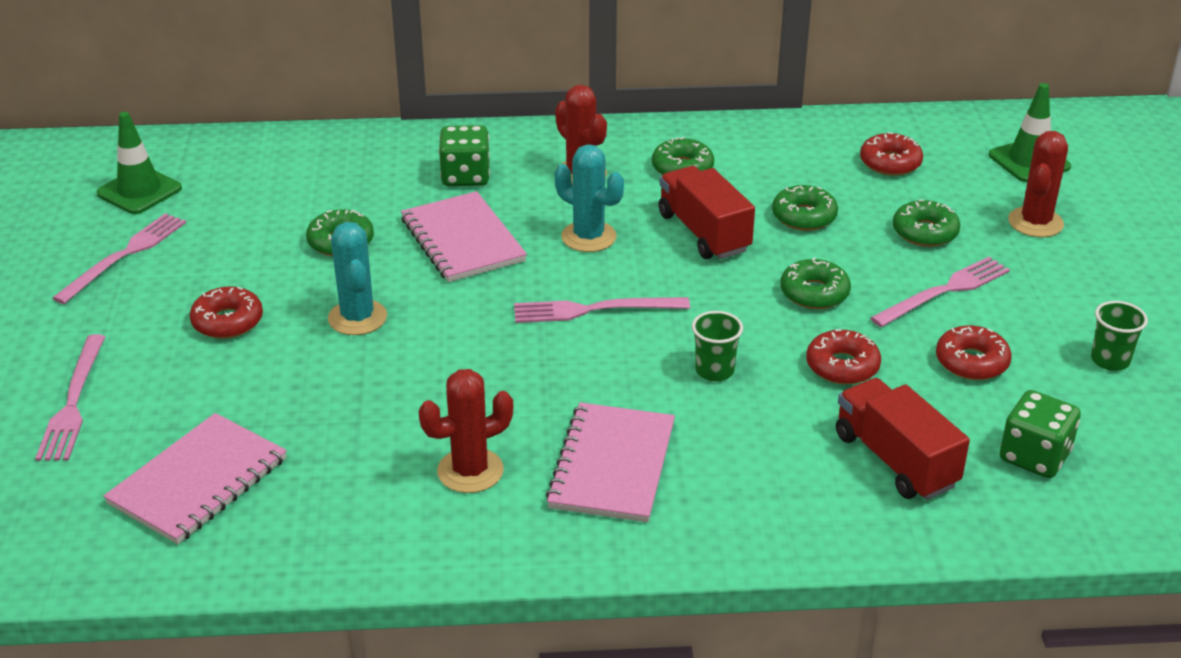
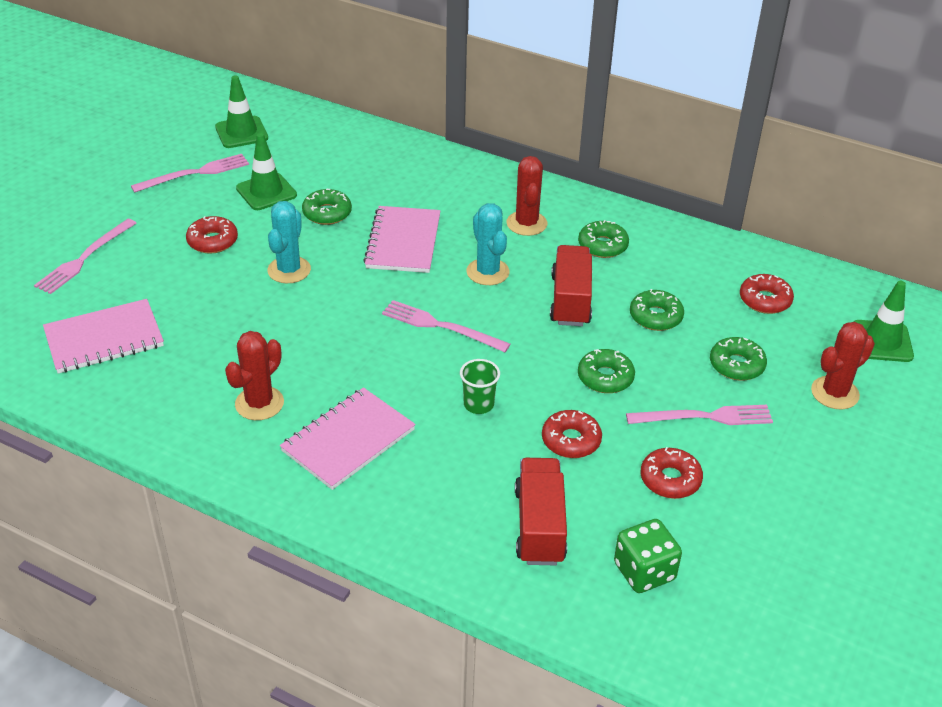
camera: 30 degrees right, 5 degrees up
red cactus [419,369,513,493] -> red cactus turned 60 degrees counterclockwise [225,331,284,420]
green dice [439,125,490,186] -> none
green cup [1091,301,1148,371] -> none
none -> green traffic cone [236,133,297,210]

